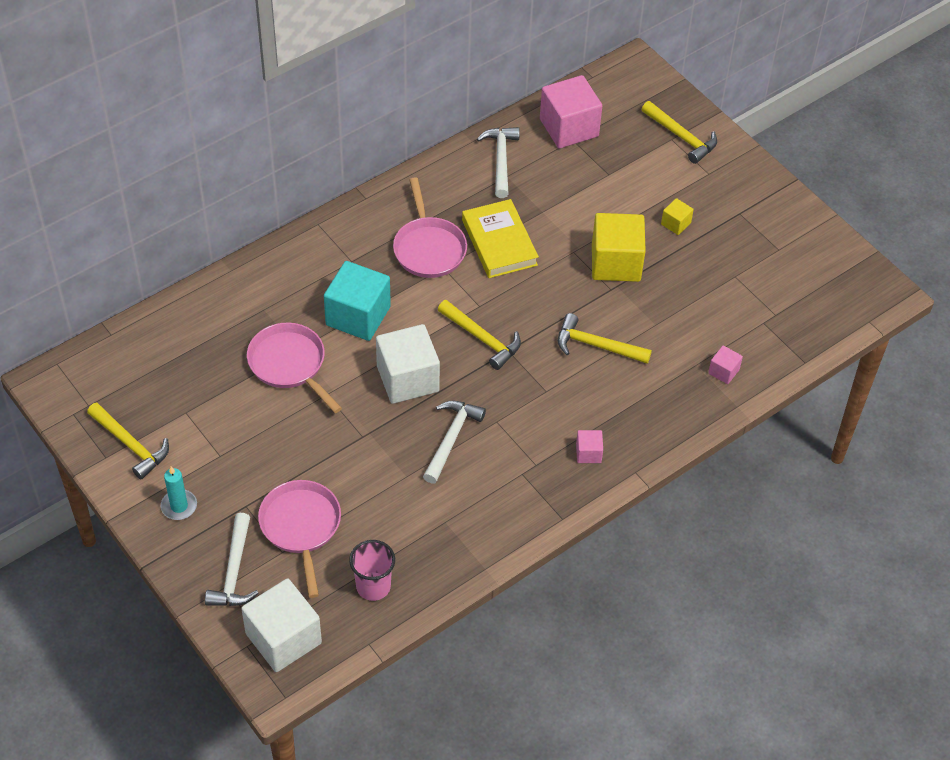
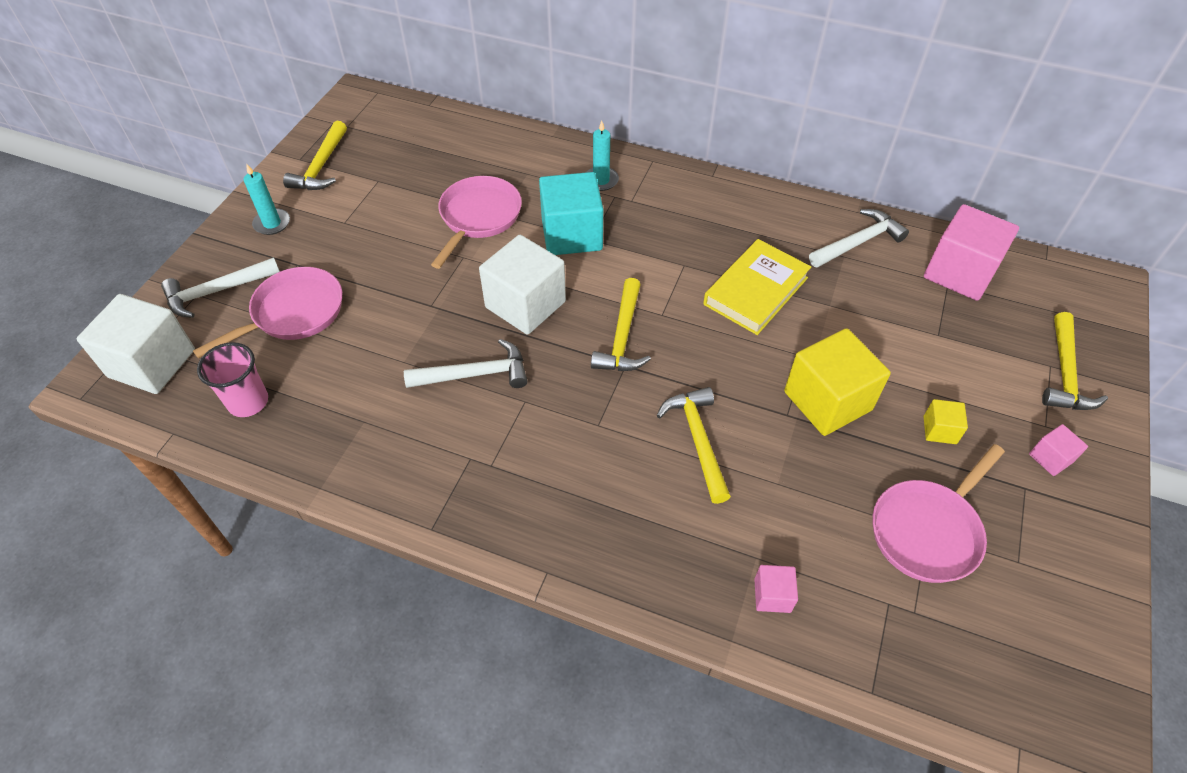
camera: 60 degrees right, 0 degrees up
pink pan [393,177,467,278] -> pink pan moved to [873,444,1005,583]
pink cube [576,430,603,463] -> pink cube moved to [1029,424,1088,476]
none -> turquoise candle [587,121,619,191]

